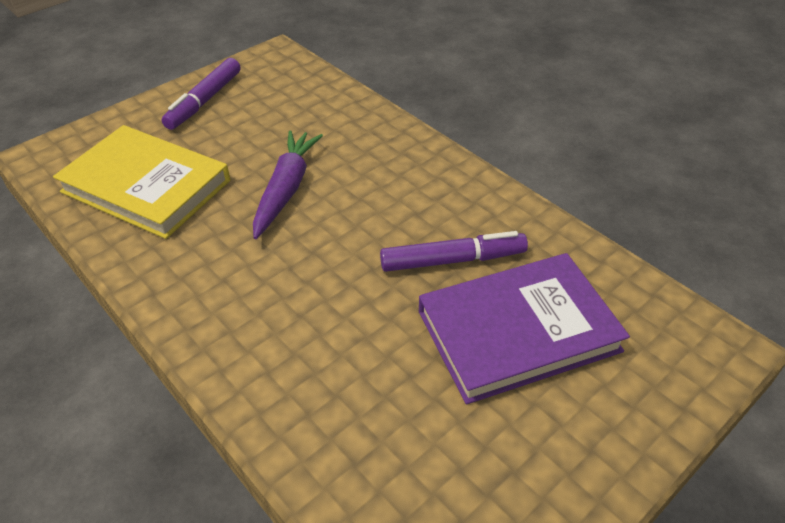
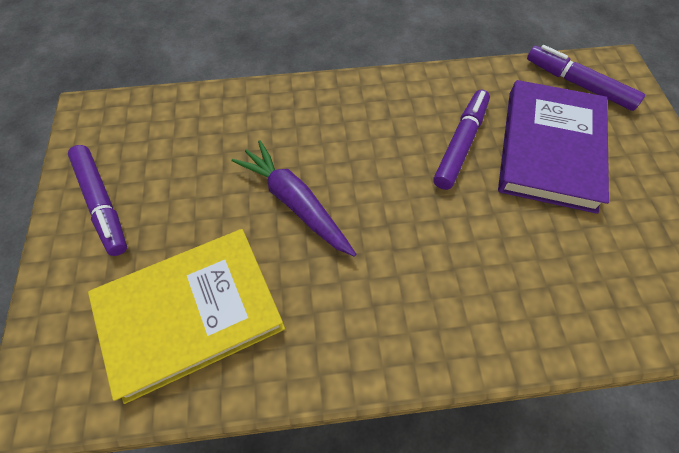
camera: 55 degrees left, 15 degrees up
none -> purple marker [527,45,645,111]

